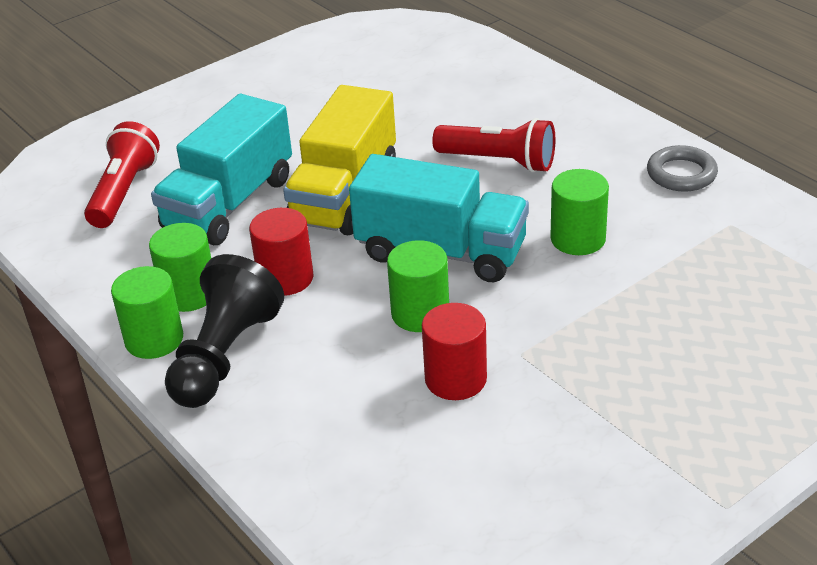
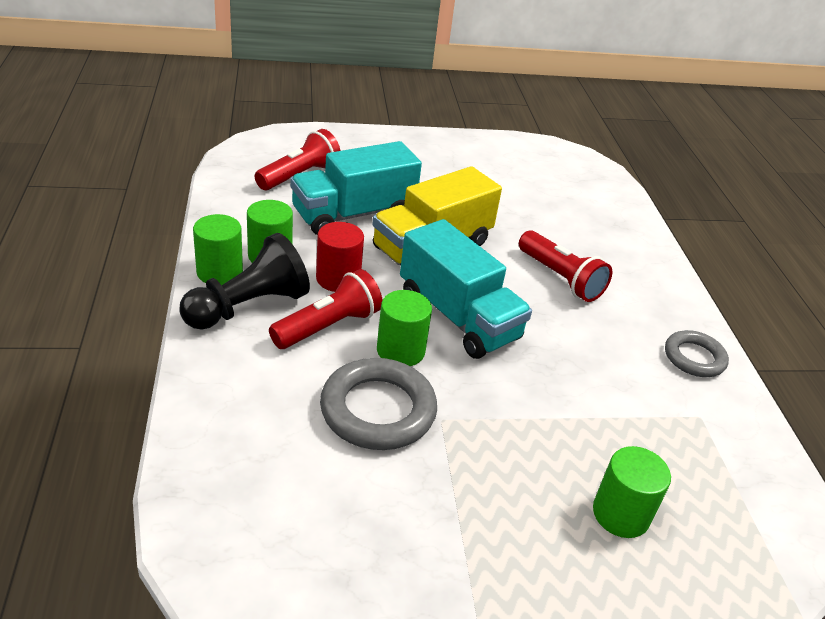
camera: 25 degrees right, 0 degrees up
red cylinder [422,303,487,400] -> grey ring [320,358,437,450]
green cylinder [550,169,609,255] -> green cylinder moved to [593,446,671,538]
none -> red flashlight [269,269,382,349]

